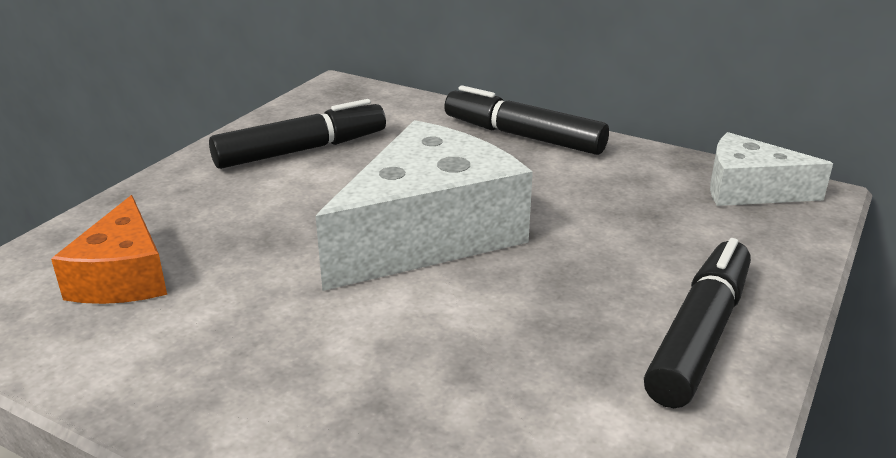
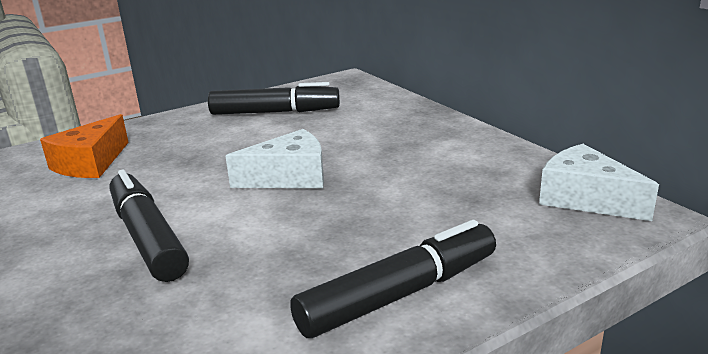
camera: 30 degrees right, 5 degrees down
white cheese [316,120,533,291] -> white cheese [225,129,324,188], size x0.56
black marker [444,85,609,155] -> black marker moved to [110,169,189,282]

